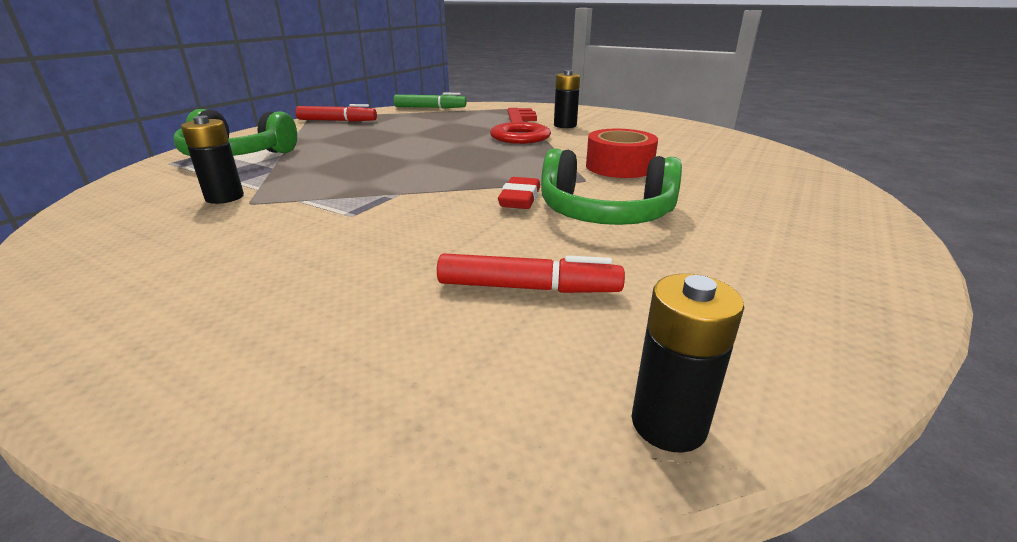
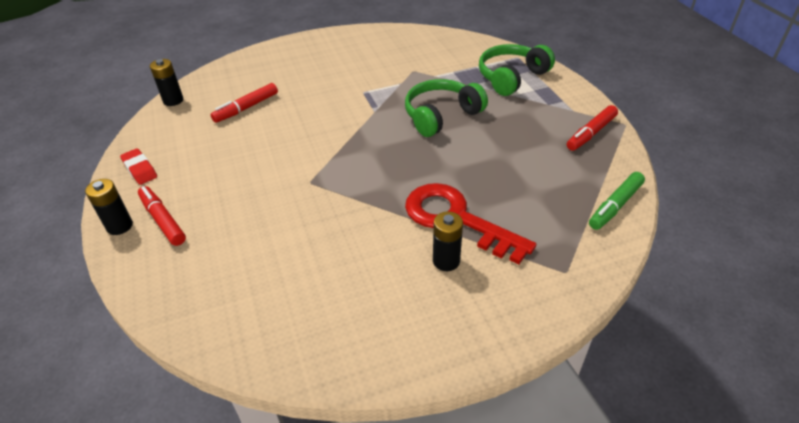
camera: 130 degrees right, 15 degrees up
black battery [181,116,244,204] -> black battery moved to [85,179,133,235]
red eraser [498,177,540,209] -> red eraser moved to [120,148,157,185]
green headphones [541,148,682,225] -> green headphones moved to [405,79,488,137]
red tape [586,129,658,178] -> none
none -> red marker [138,186,186,246]

